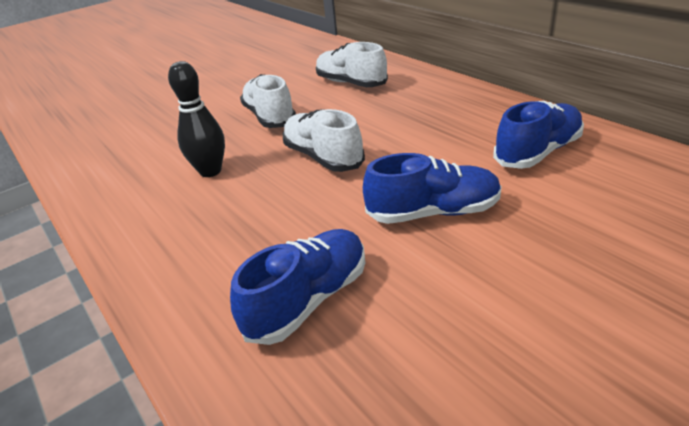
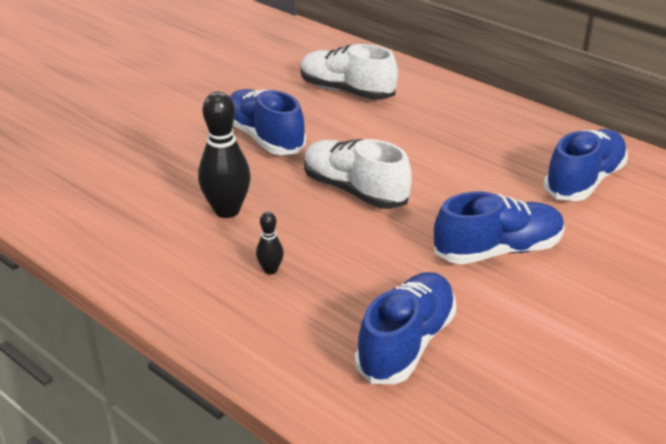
camera: 15 degrees left, 0 degrees up
white shoe [240,74,296,128] -> blue shoe [229,89,306,155]
none -> black bowling pin [256,212,284,275]

